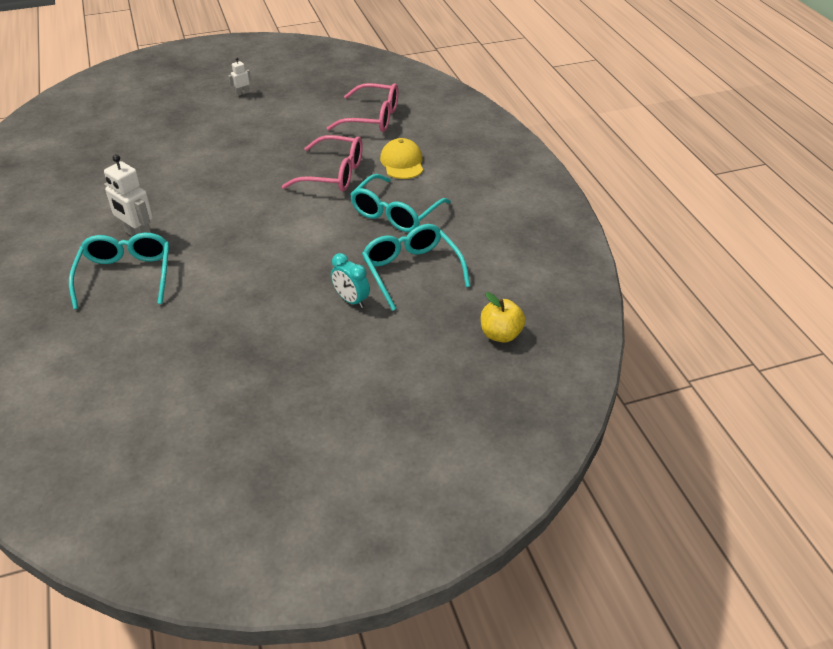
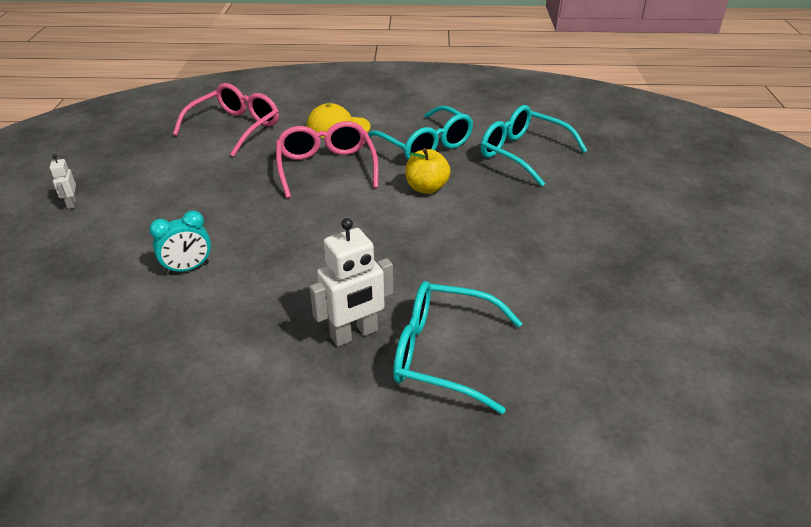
camera: 70 degrees left, 5 degrees down
pink glasses [282,135,363,191] -> pink glasses turned 45 degrees counterclockwise [276,121,379,198]
turquoise clock [331,253,370,308] -> turquoise clock moved to [149,211,211,275]
turquoise glasses [362,224,470,311] -> turquoise glasses turned 45 degrees clockwise [481,105,588,187]
yellow apple [481,292,526,343] -> yellow apple moved to [405,148,451,194]

